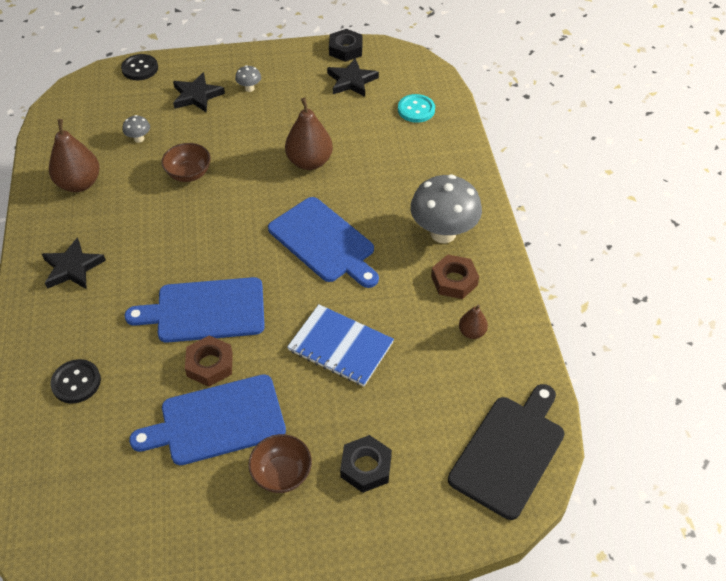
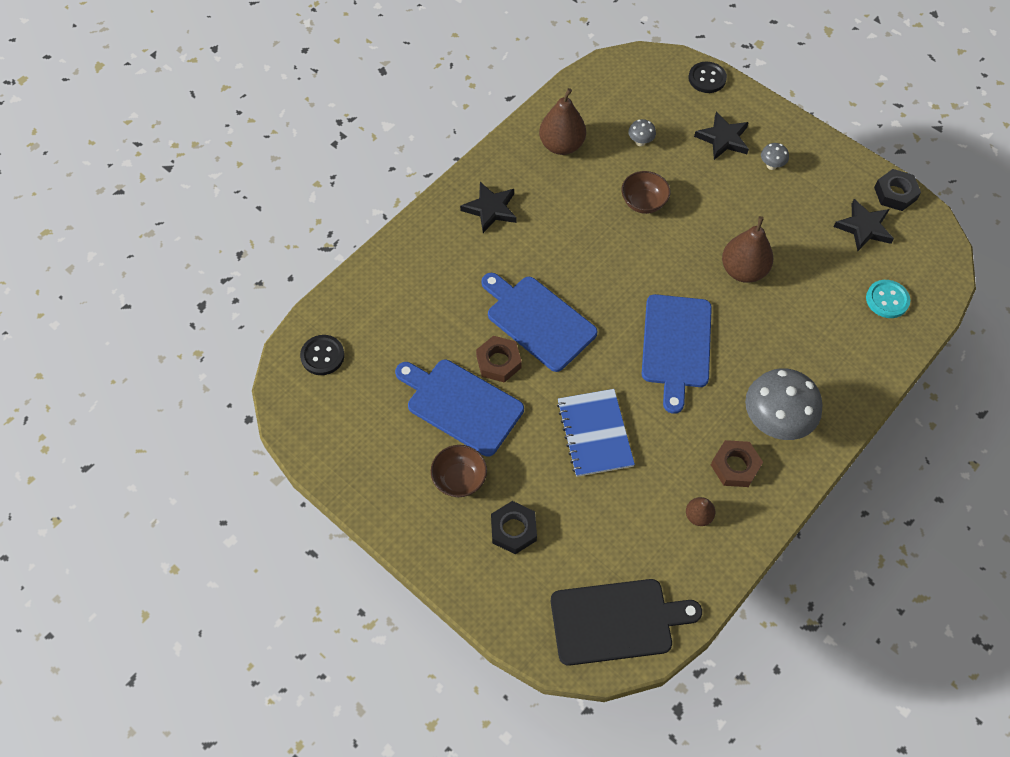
camera: 50 degrees right, 10 degrees up
black button [50,359,101,403] -> black button moved to [300,335,344,375]

